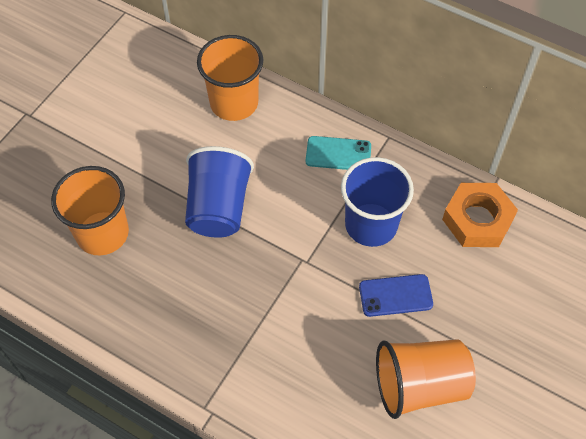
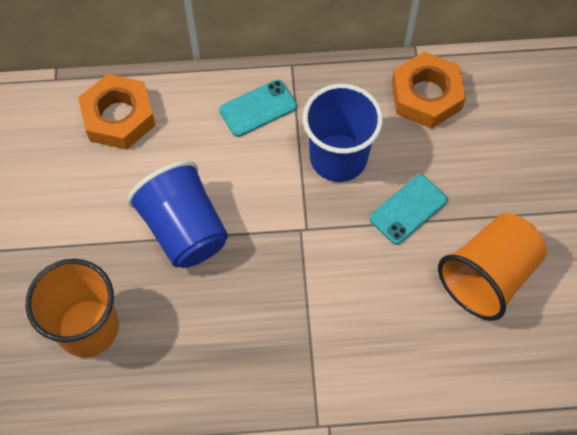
camera: 35 degrees left, 5 degrees up
orange cup [197,35,263,121] -> orange nut [78,74,155,150]
blue phone [359,274,433,317] -> turquoise phone [370,174,448,245]

